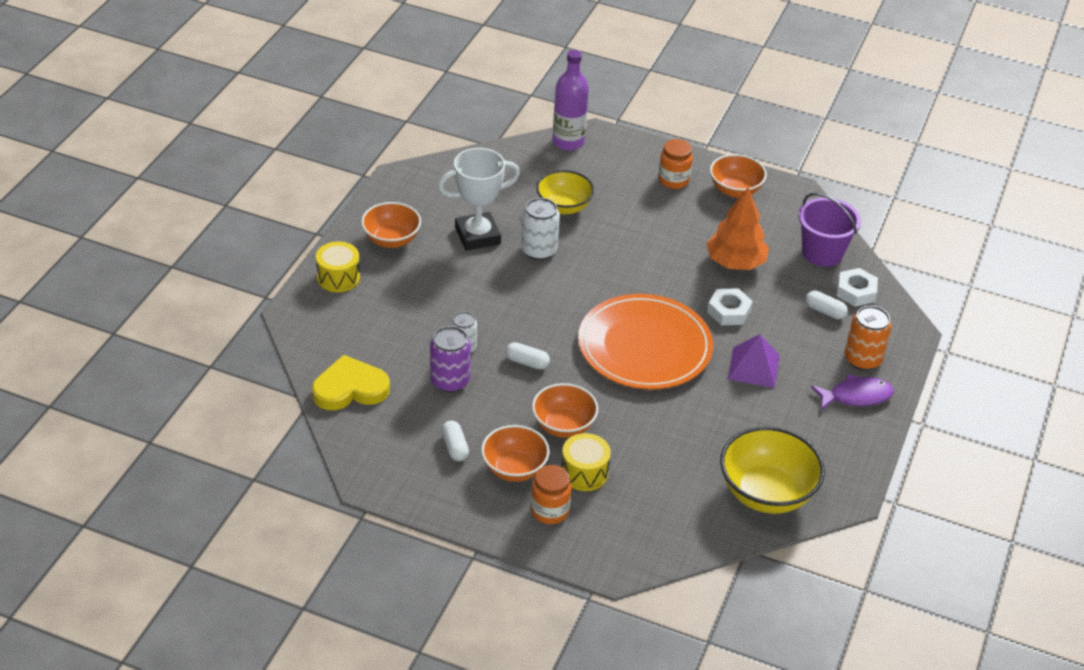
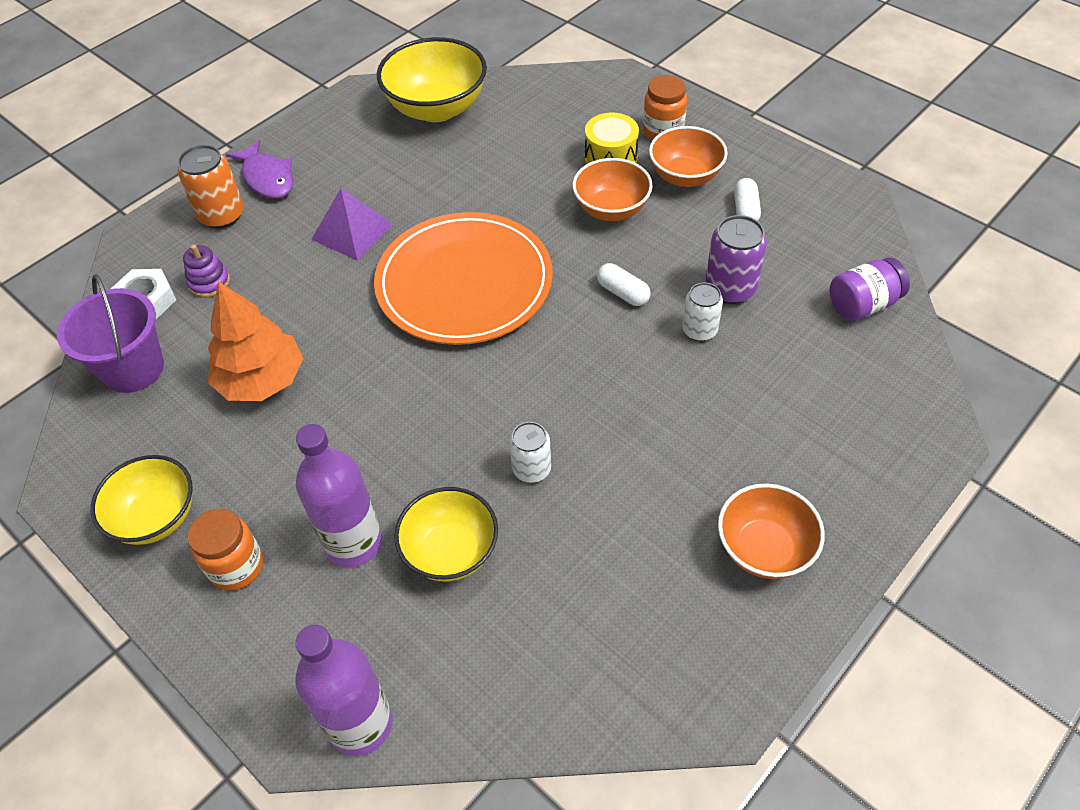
camera: 155 degrees left, 10 degrees up
yellow heart [312,355,390,410] -> purple jar [830,257,910,321]
yellow drum [316,241,360,292] -> none
white trophy [438,148,520,251] -> none
white can [521,198,560,260] -> white can [509,422,551,483], size x0.67
white nut [707,288,753,325] -> none
orange bowl [710,154,767,198] -> yellow bowl [91,455,193,545]
white capsule [806,291,848,319] -> purple stacking toy [183,244,230,298]
purple fish [811,374,894,410] -> purple fish turned 135 degrees counterclockwise [226,139,293,199]
none -> purple bottle [296,424,382,568]

